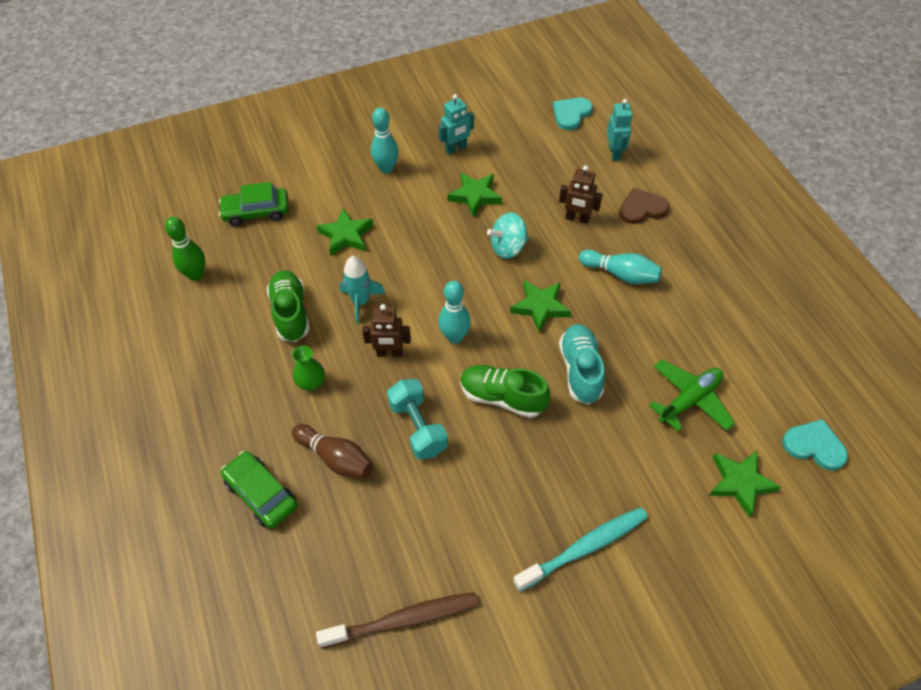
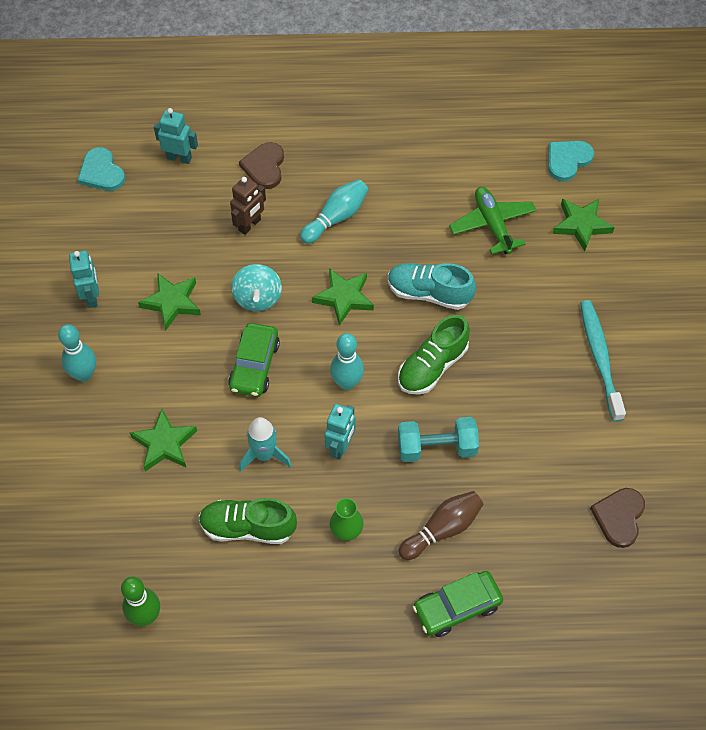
camera: 70 degrees left, 5 degrees up
green car [219,182,289,226] -> green car moved to [228,323,280,397]
brown toothbrush [316,592,478,648] -> brown heart [590,488,645,548]
brown robot [362,304,411,357] -> turquoise robot [325,404,356,460]

